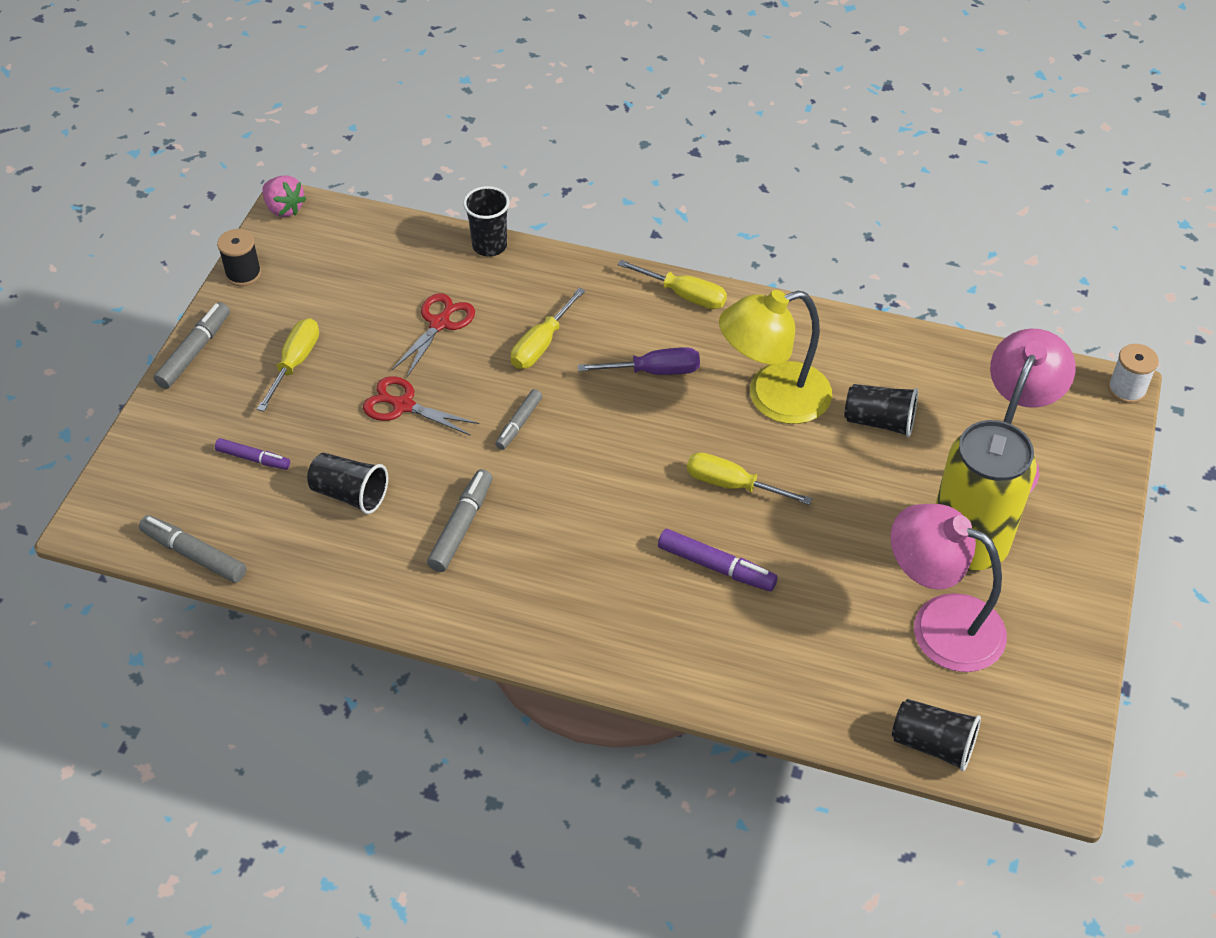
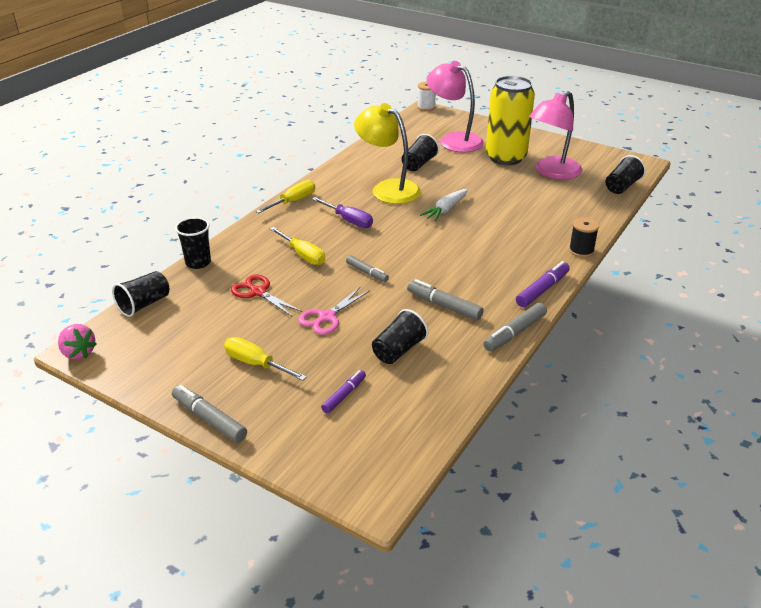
camera: 75 degrees left, 15 degrees down
grey marker [139,515,246,583] -> grey marker moved to [483,303,547,352]
black spool [217,229,261,286] -> black spool moved to [569,217,599,258]
pink strawberry [262,176,306,217] -> pink strawberry turned 75 degrees clockwise [58,324,97,360]
red scissors [363,376,479,436] -> pink scissors [298,287,369,335]
purple screwdriver [578,347,700,375] -> purple screwdriver turned 120 degrees clockwise [312,197,373,228]
purple marker [658,529,778,591] -> purple marker moved to [516,261,570,307]
yellow screwdriver [687,452,812,505] -> white carrot [420,189,468,221]
yellow lamp [719,290,832,424] -> yellow lamp turned 135 degrees clockwise [354,103,421,204]
none -> black cup [112,271,169,317]

